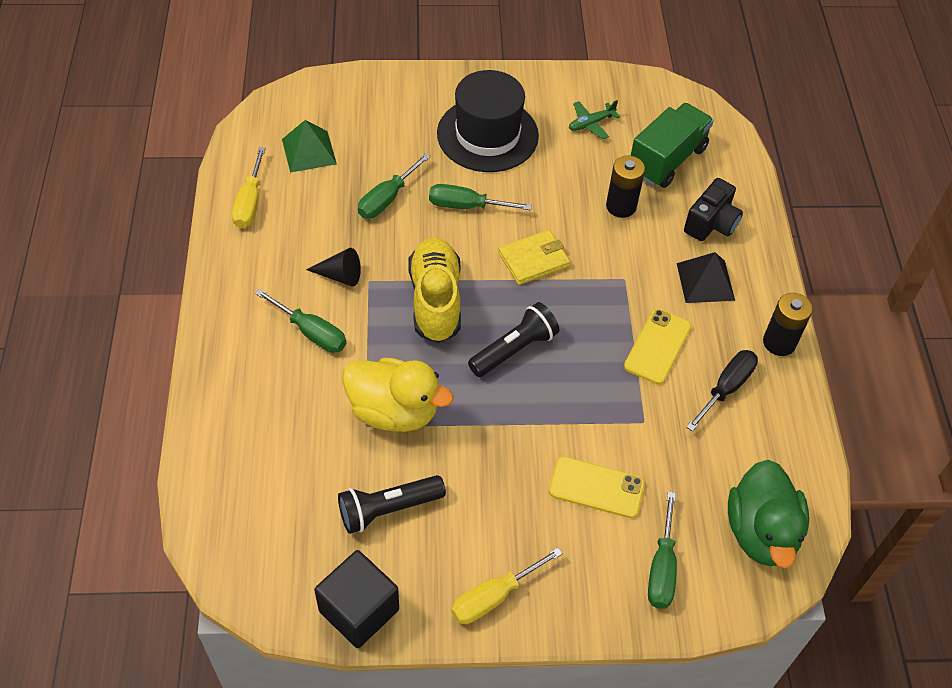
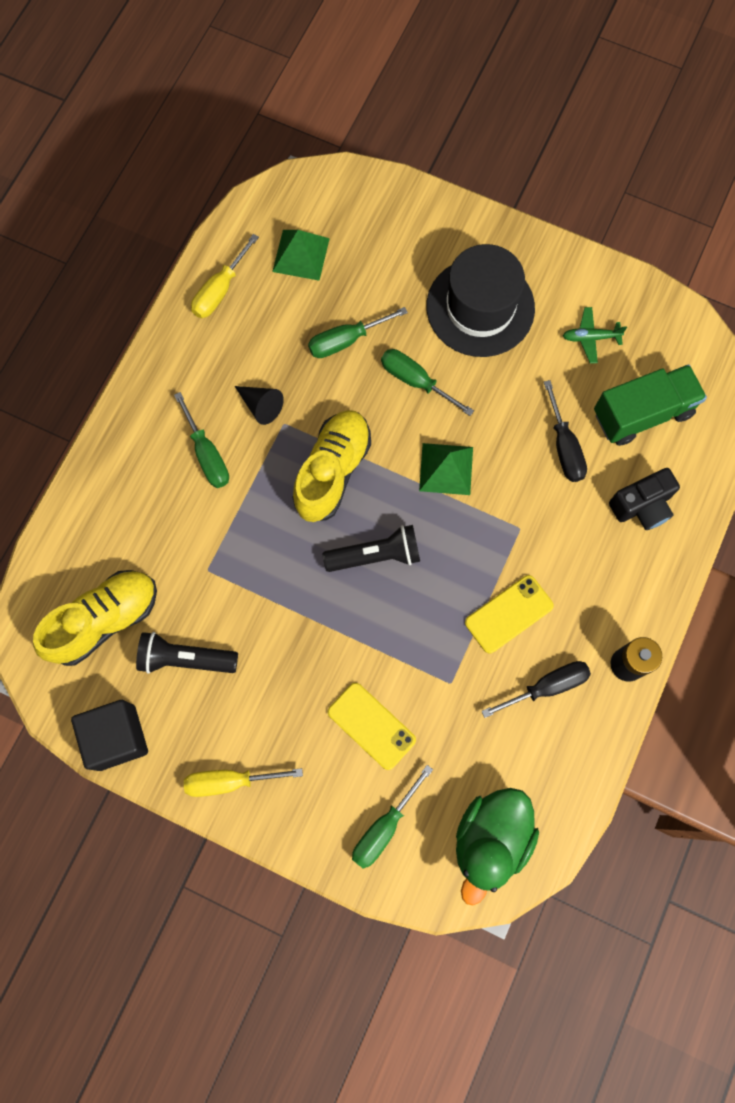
camera: 30 degrees right, 20 degrees up
yellow duck [342,358,453,432] -> none
yellow wallet [498,230,570,285] -> green pyramid [419,443,473,495]
black battery [606,155,645,218] -> black screwdriver [544,380,587,482]
black pyramid [677,252,735,303] -> none
none -> yellow shoe [33,570,157,666]

